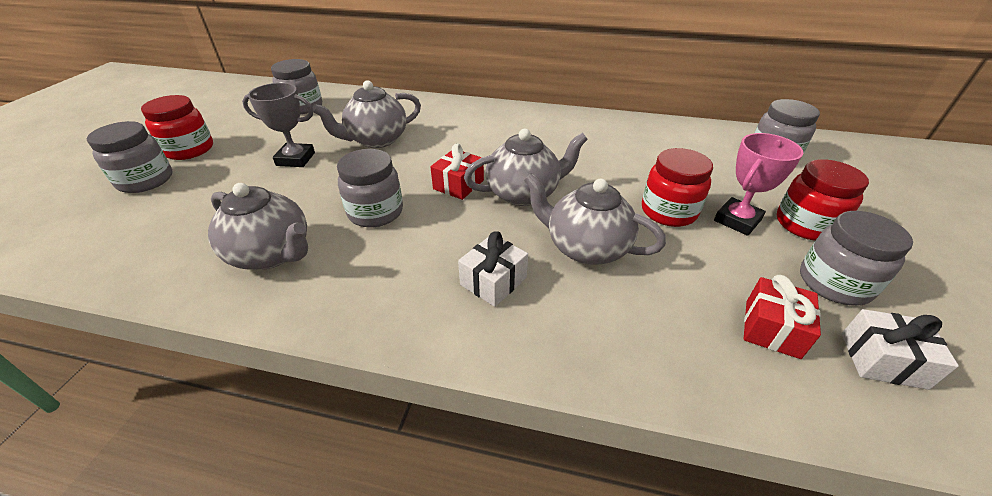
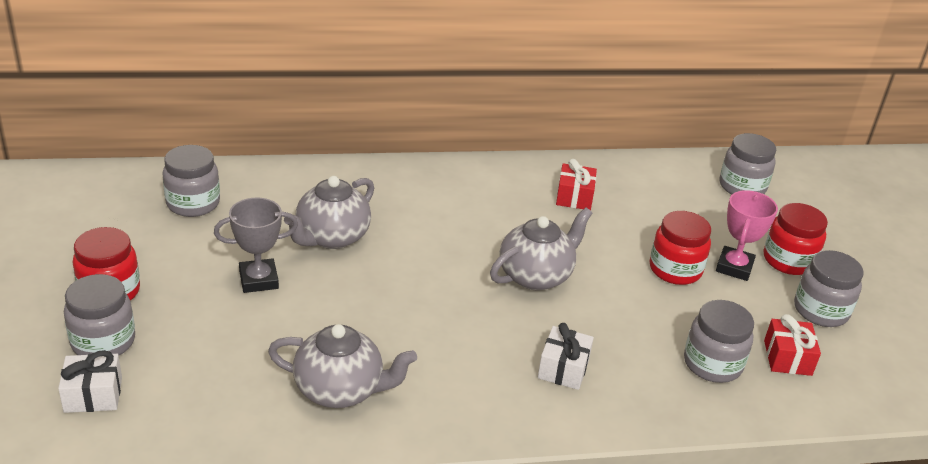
camera: 25 degrees left, 5 degrees down
grey jar [337,149,403,227] -> grey jar moved to [684,300,754,383]
red gift [431,143,484,200] -> red gift moved to [556,159,597,210]
grey teapot [524,173,666,265] -> none
white gift [842,309,959,390] -> white gift moved to [58,350,122,413]

